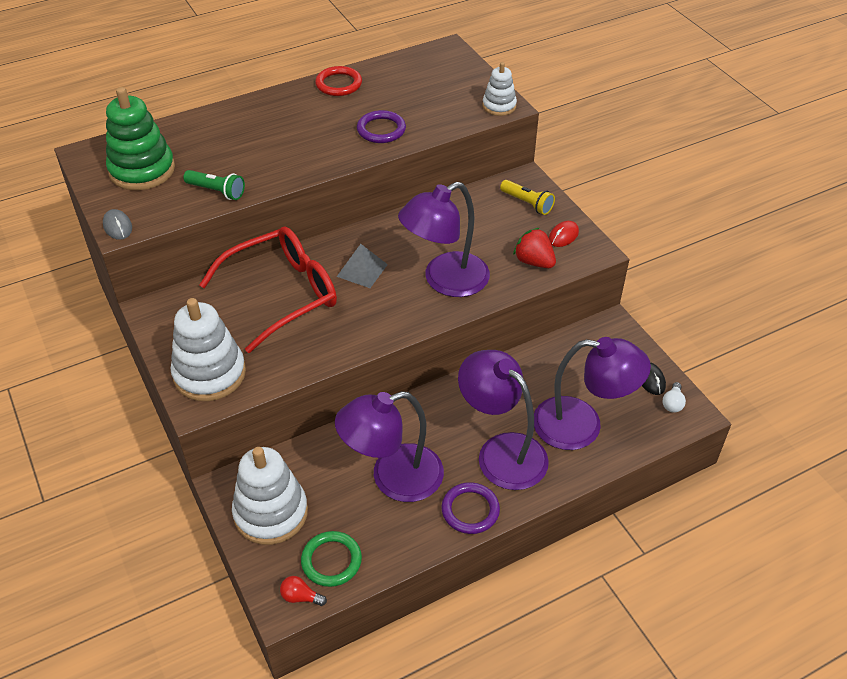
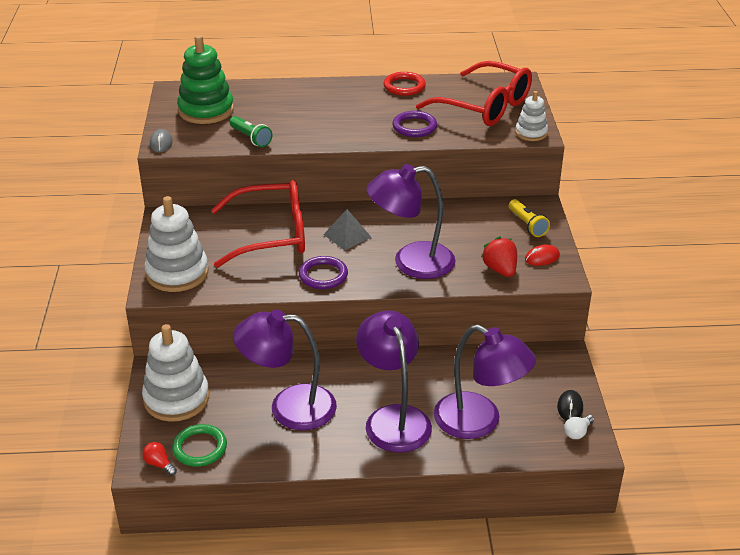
camera: 25 degrees right, 10 degrees down
purple ring [441,482,500,534] -> purple ring moved to [299,256,348,289]
none -> red glasses [416,61,532,126]

